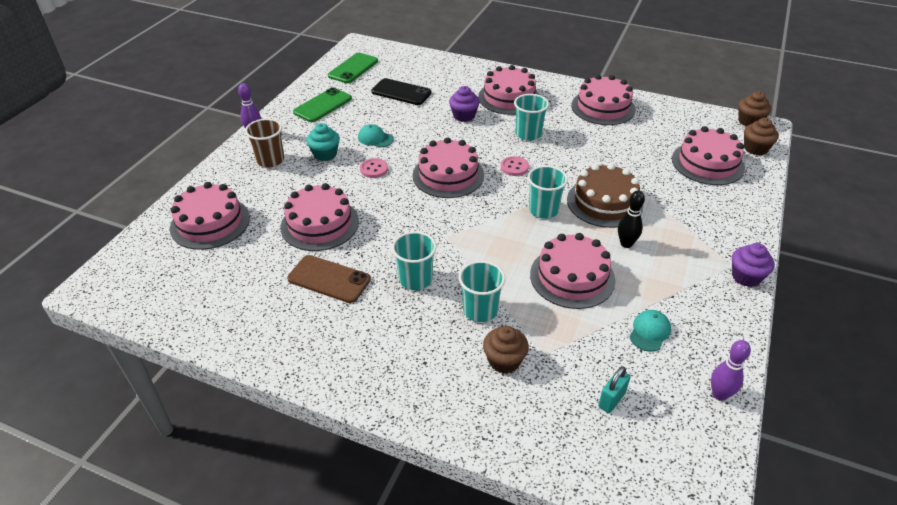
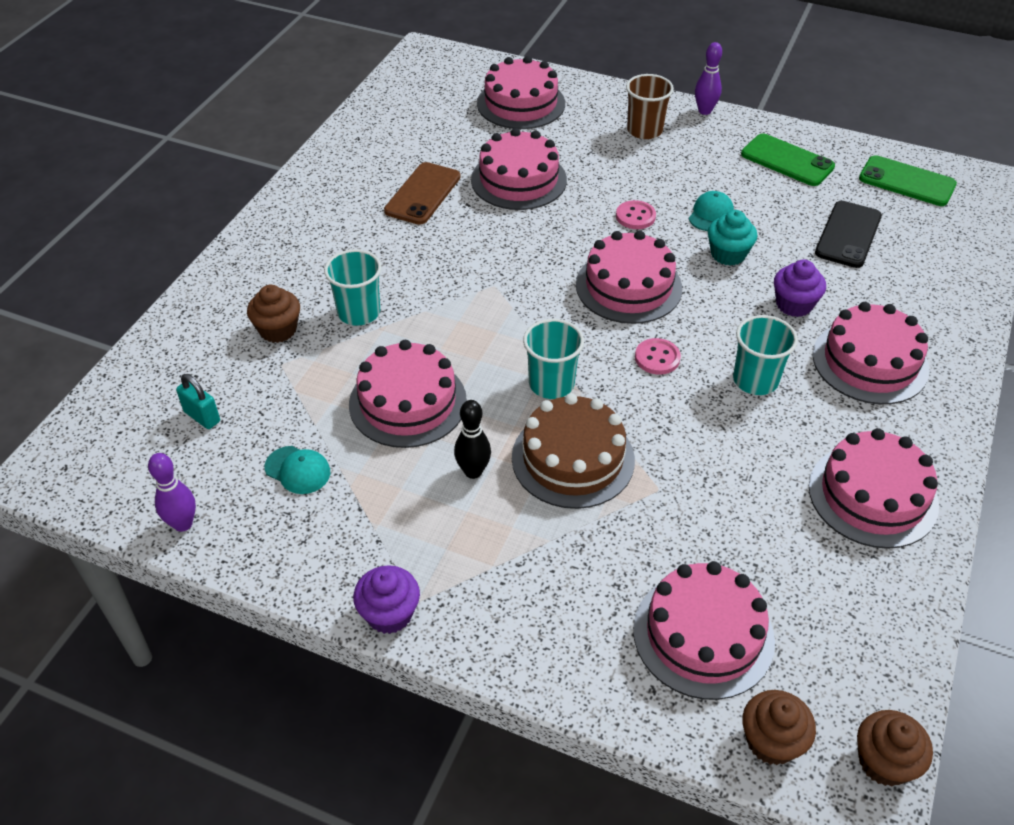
camera: 90 degrees right, 5 degrees up
turquoise cupcake [306,123,340,161] -> turquoise cupcake moved to [708,210,757,266]
turquoise cup [392,231,437,290] -> none

